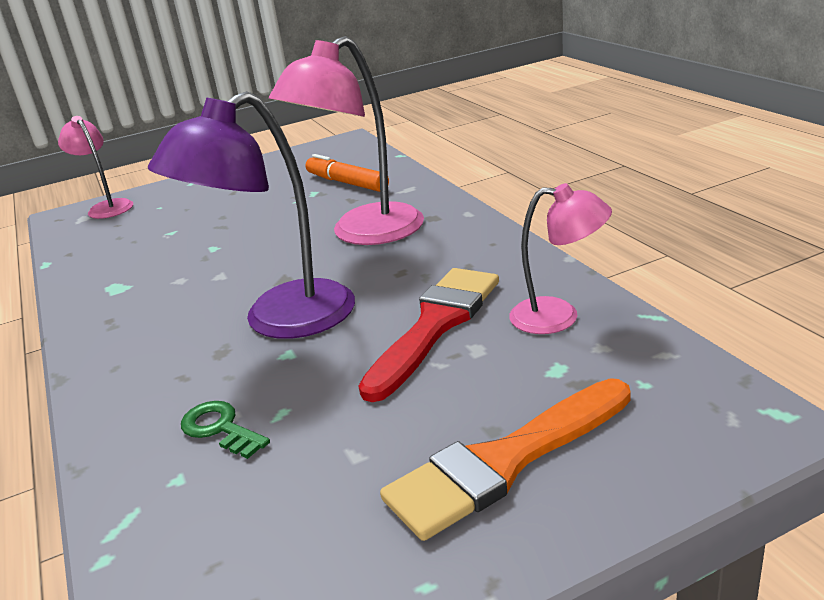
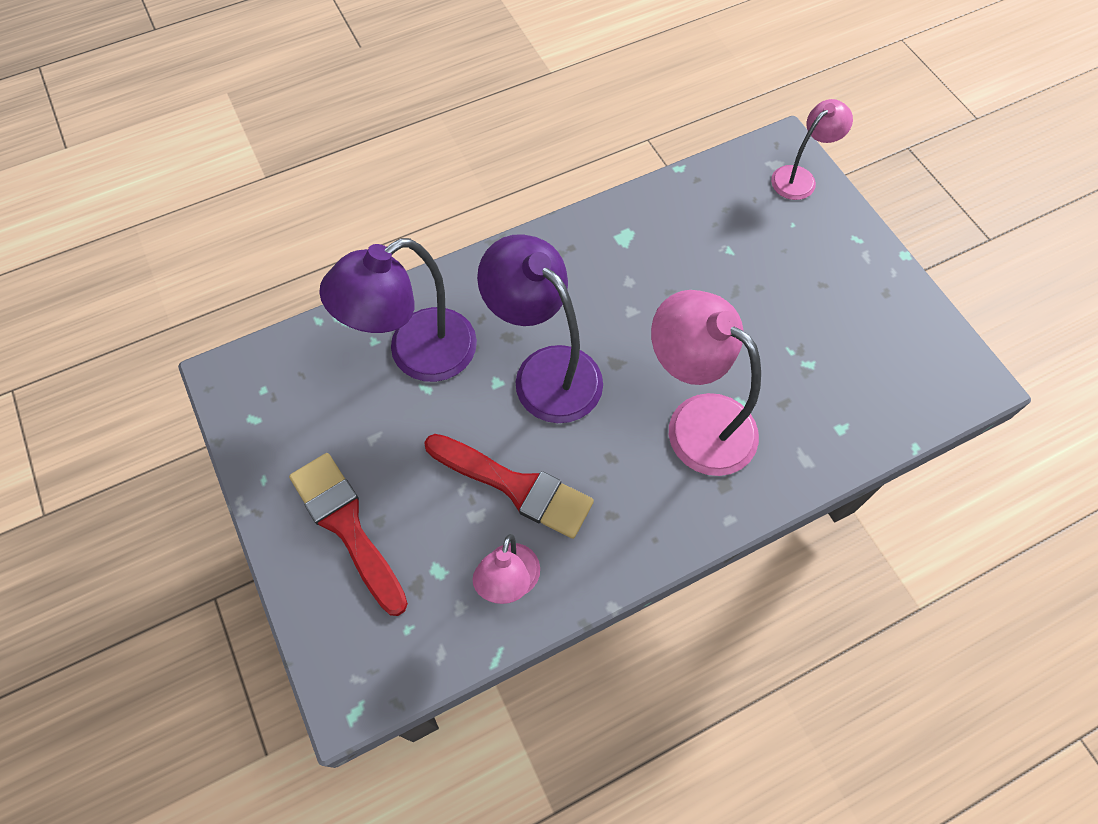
camera: 85 degrees right, 35 degrees up
green key [181,401,270,459] -> purple lamp [319,238,477,382]
orange marker [305,154,389,192] -> none
orange brush [380,378,631,541] -> red brush [289,453,408,616]

